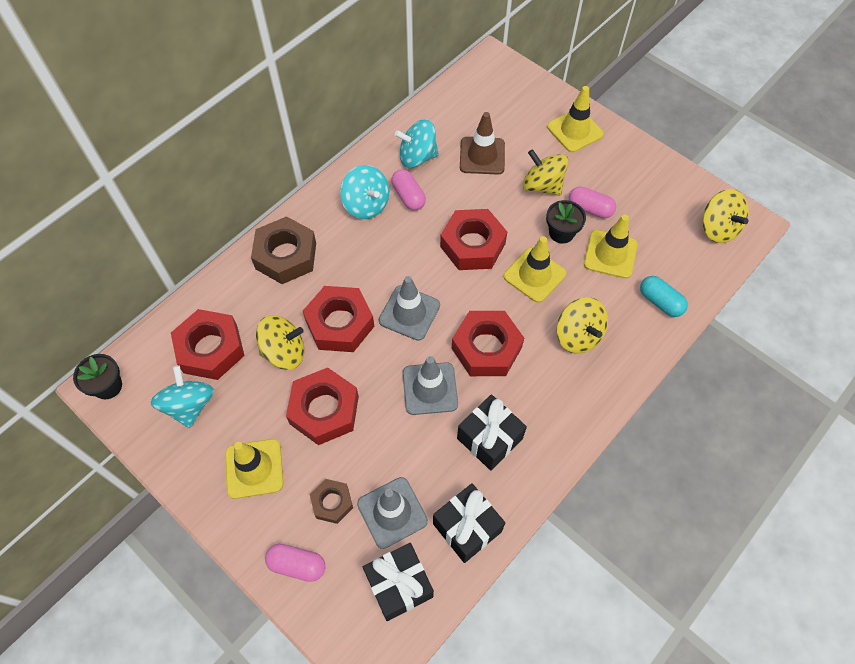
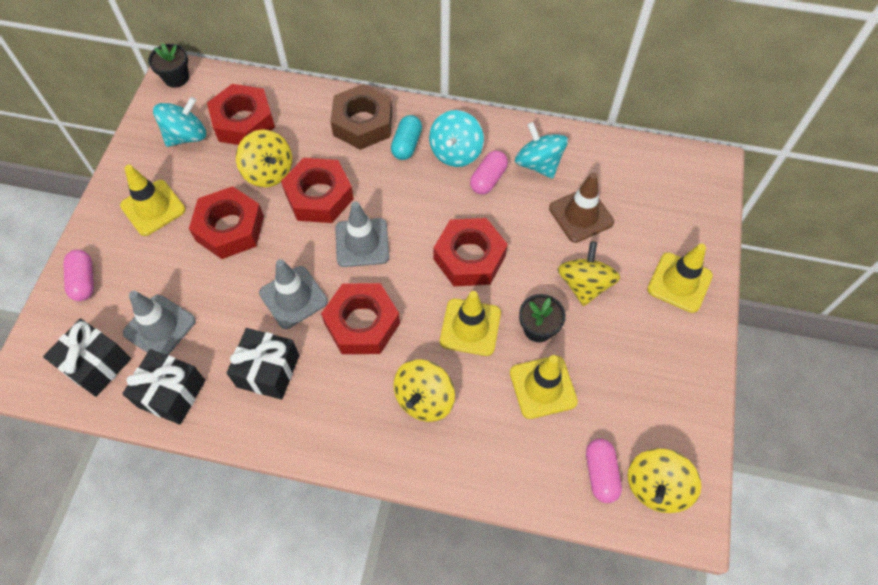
camera: 60 degrees right, 0 degrees up
brown nut [310,479,353,524] -> none
pink capsule [569,186,616,218] -> pink capsule moved to [586,439,622,503]
turquoise capsule [640,276,688,317] -> turquoise capsule moved to [391,115,422,160]

